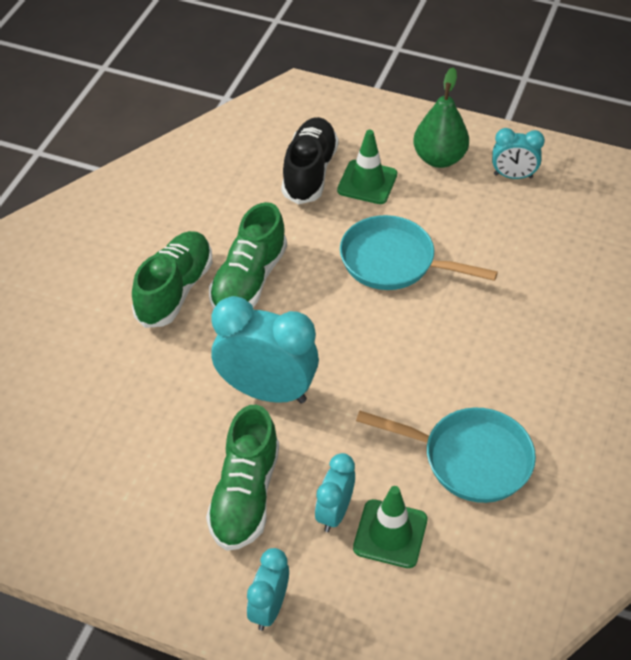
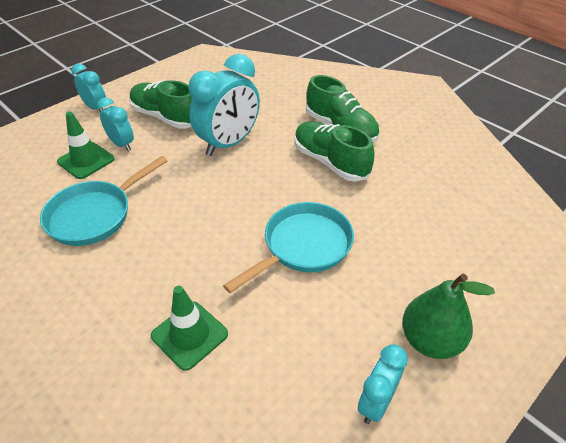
camera: 115 degrees right, 5 degrees down
black shoe [281,117,339,204] -> none
green traffic cone [337,130,397,204] -> green traffic cone moved to [151,286,228,371]

